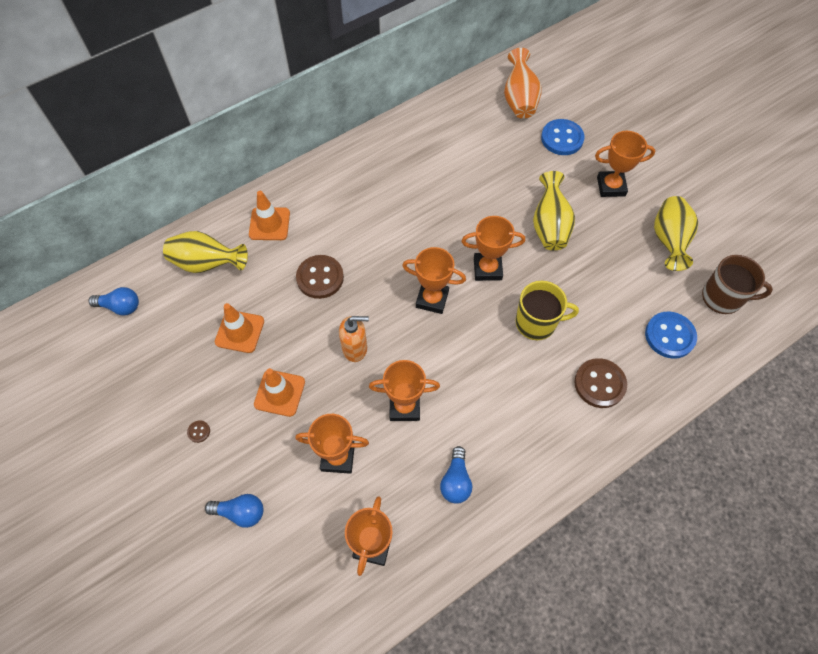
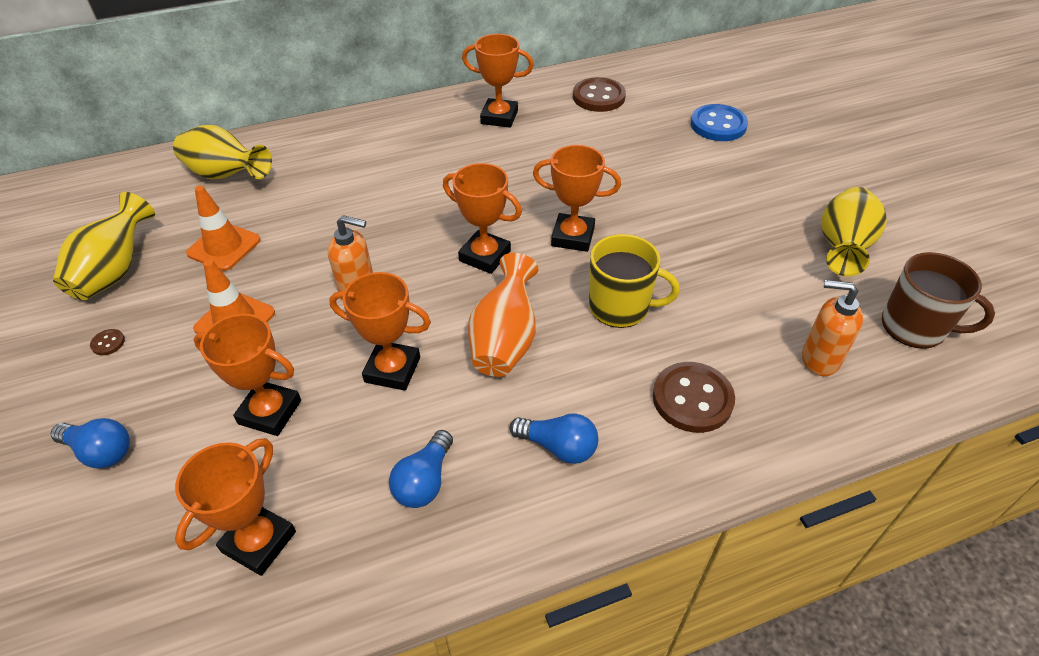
camera: 15 degrees right, 15 degrees down
blue light bulb [88,287,139,315] -> blue light bulb moved to [510,413,598,464]
orange traffic cone [249,191,290,240] -> none
brown button [296,255,344,299] -> brown button moved to [573,77,626,112]
orange vase [504,48,542,119] -> orange vase moved to [468,253,538,377]
yellow vase [533,171,575,250] -> yellow vase moved to [53,192,155,300]
orange trophy [595,131,655,197] -> orange trophy moved to [462,34,534,128]
blue button [645,311,697,359] -> orange soap dispenser [802,280,863,376]

